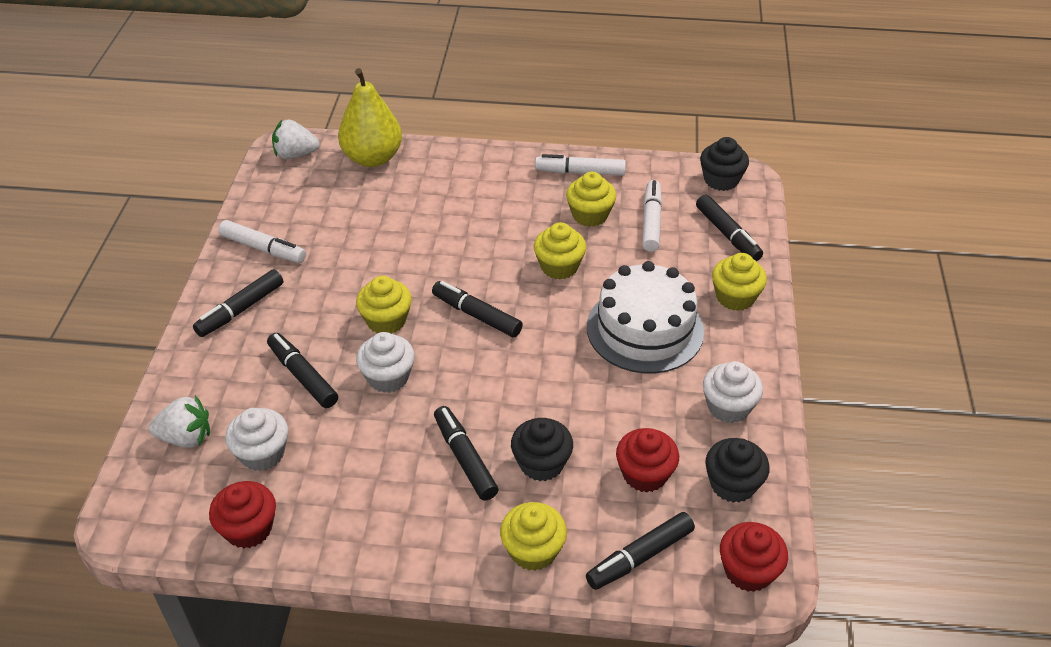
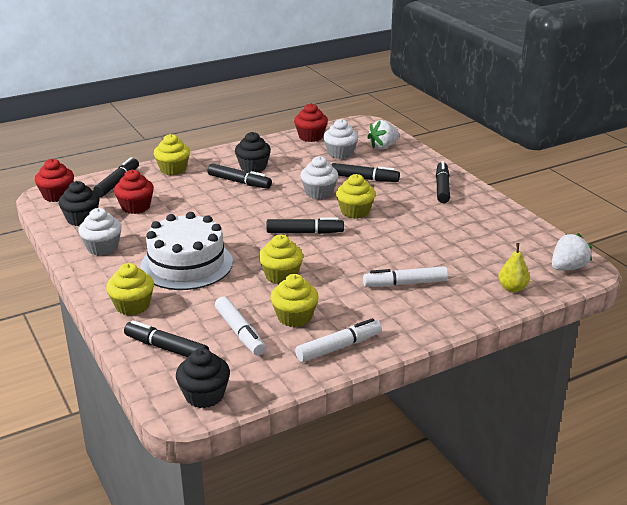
camera: 145 degrees right, 15 degrees down
white marker [218,220,306,263] -> white marker moved to [363,266,448,287]
yellow pear [338,68,402,167] -> yellow pear [499,243,530,292], size x0.51
black cupcake [511,418,573,481] -> black cupcake moved to [235,132,271,173]

